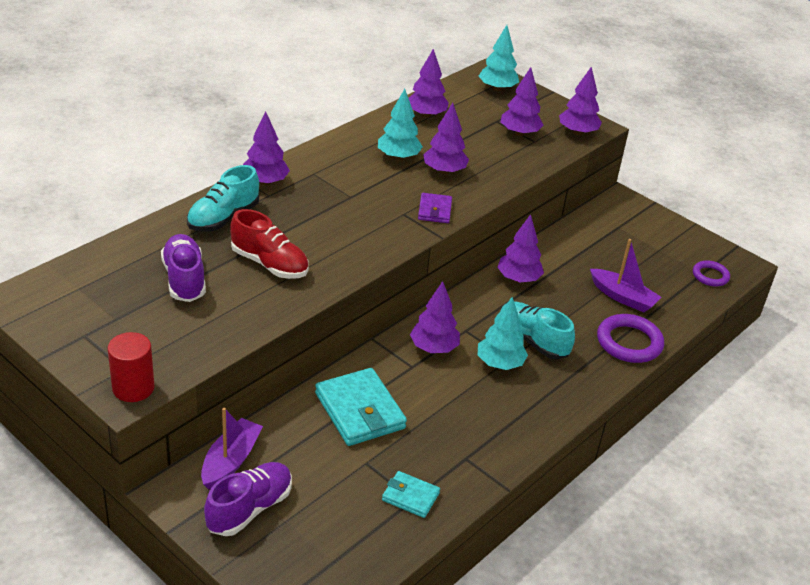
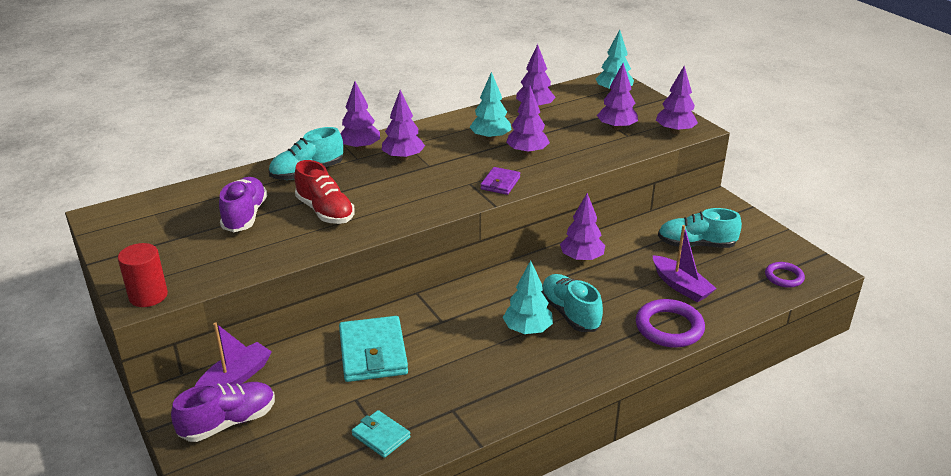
camera: 20 degrees right, 5 degrees down
purple tree [410,281,460,353] -> purple tree moved to [382,90,425,161]
none -> turquoise shoe [658,208,742,248]

